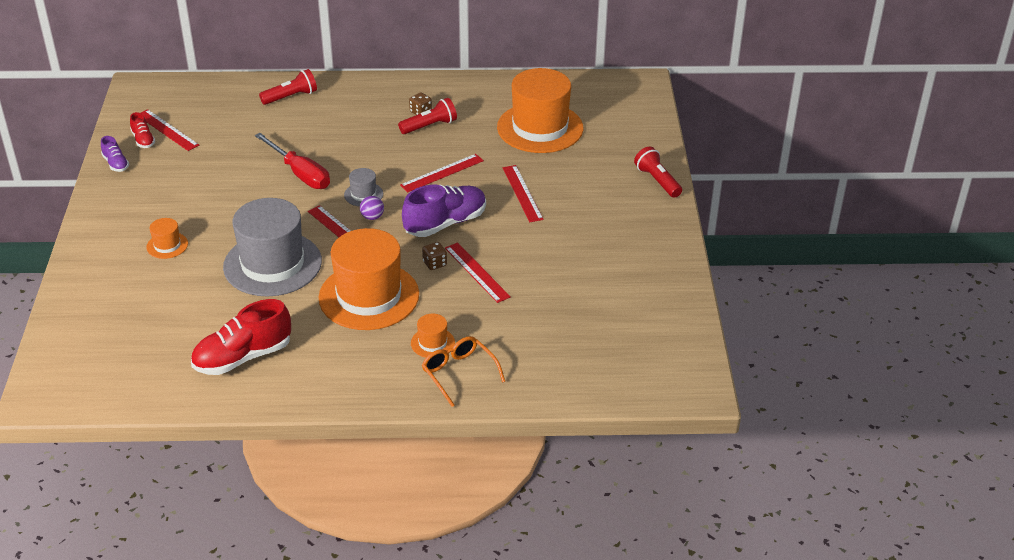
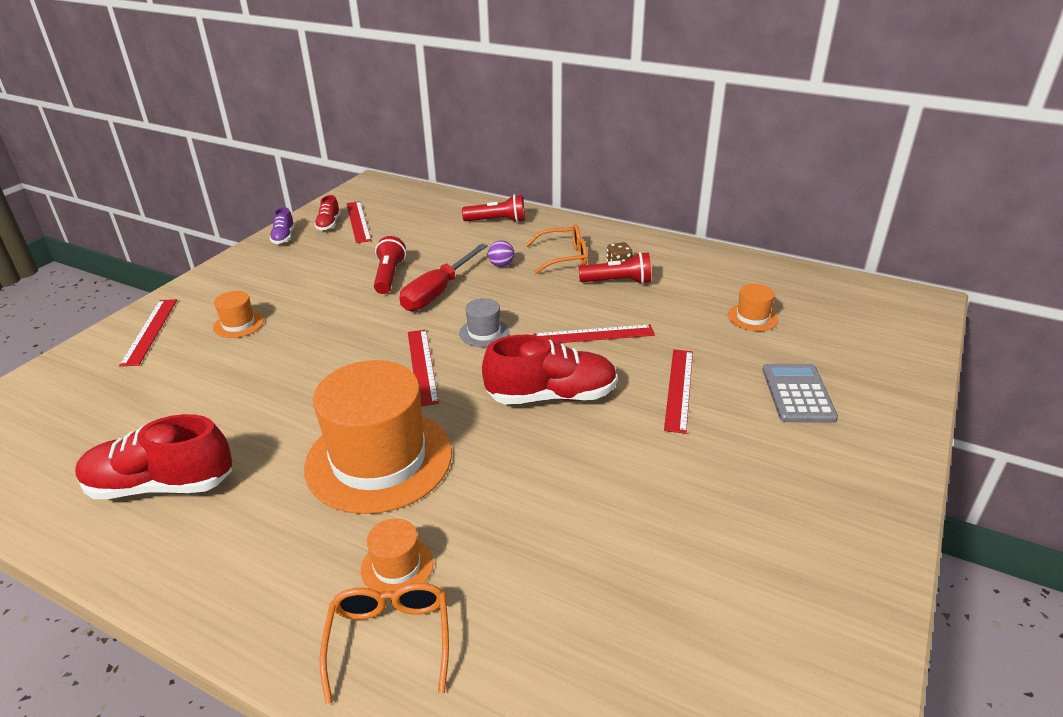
camera: 30 degrees right, 5 degrees down
grey hat [223,198,322,297] -> none
red screwdriver [255,133,330,189] -> red screwdriver turned 45 degrees clockwise [400,244,488,311]
purple ball [360,196,384,220] -> purple ball moved to [488,240,515,267]
purple shoe [402,185,486,237] -> red shoe [482,335,618,404]
brown dice [422,242,447,270] -> none
red ruler [445,242,511,303] -> red ruler moved to [119,299,177,367]
orange hat [497,68,583,153] -> orange hat [728,284,778,331], size x0.43
red flashlight [634,147,682,198] -> red flashlight moved to [374,236,406,294]
none -> orange glasses [525,224,587,274]
none -> grey calculator [762,364,838,423]

